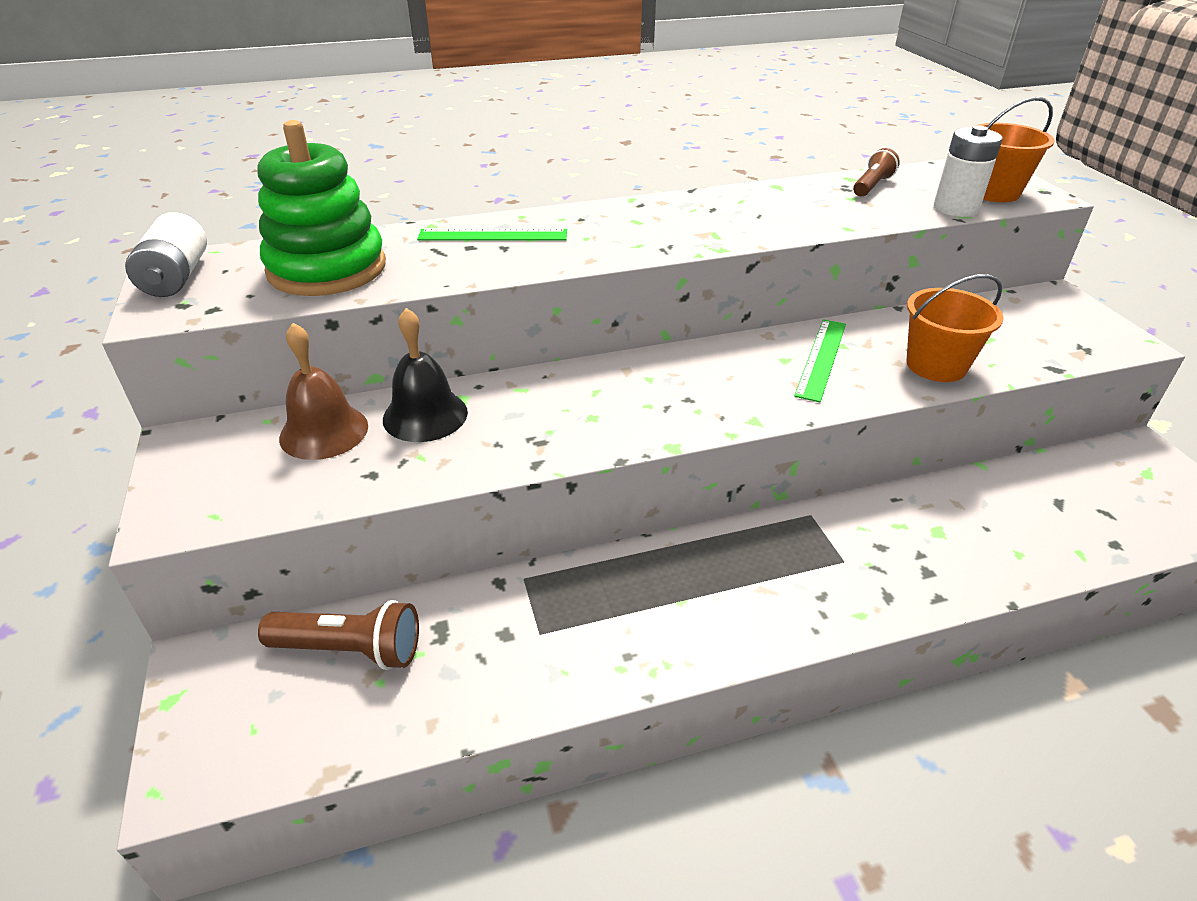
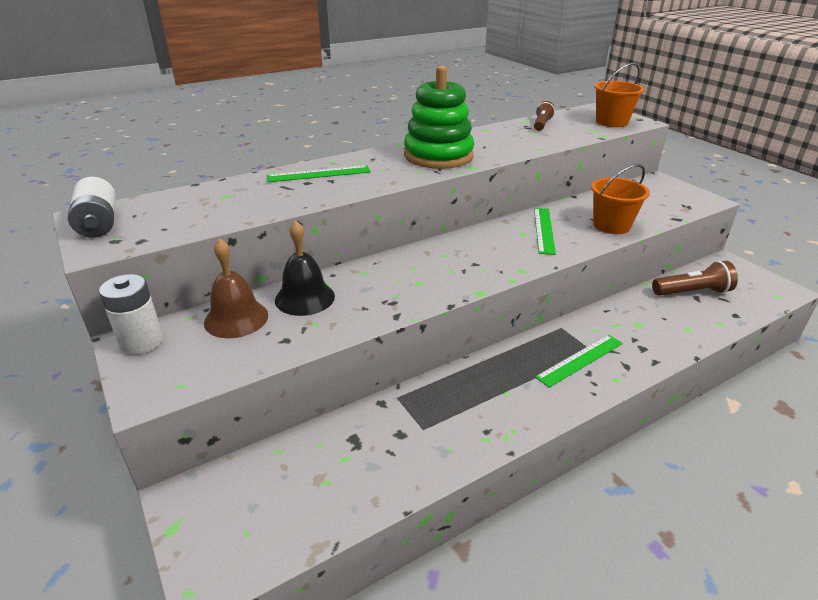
camera: 15 degrees left, 5 degrees down
green stacking toy [257,120,386,296] -> green stacking toy moved to [404,66,474,169]
brown flashlight [258,600,419,670] -> brown flashlight moved to [652,261,738,296]
white battery [934,125,1003,217] -> white battery moved to [99,274,163,355]
none -> green ruler [535,335,623,388]

